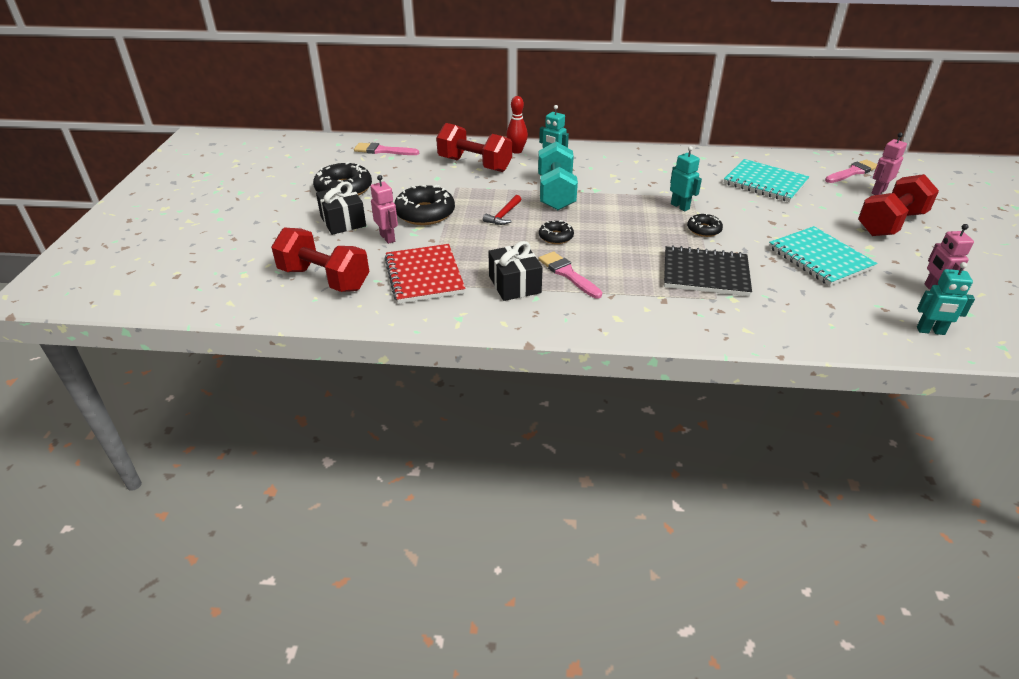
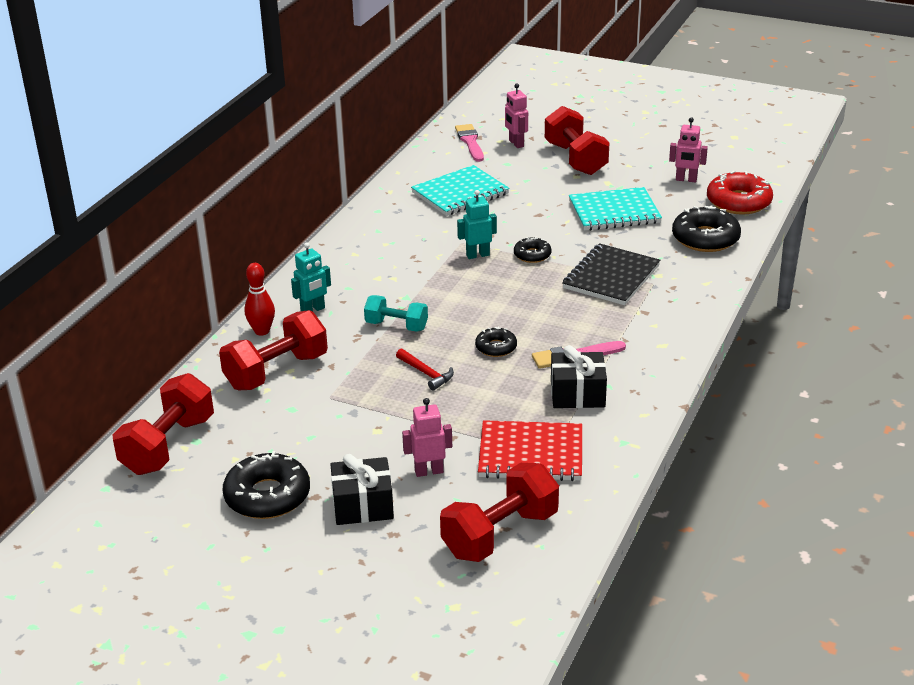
camera: 70 degrees left, 5 degrees down
pink brush [354,143,419,155] -> red dumbbell [112,373,214,475]
black donut [394,185,455,225] -> black donut moved to [672,206,741,252]
turquoise dumbbell [538,142,578,210] -> turquoise dumbbell [364,295,428,332], size x0.61
turquoise robot [917,262,975,335] -> red donut [707,171,773,215]

